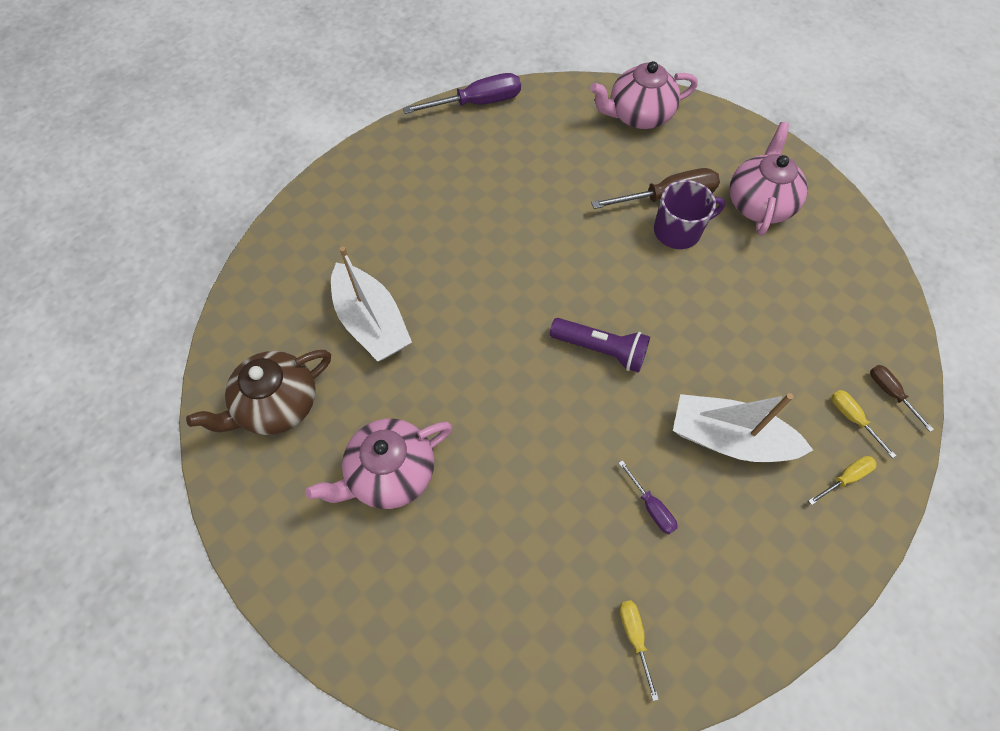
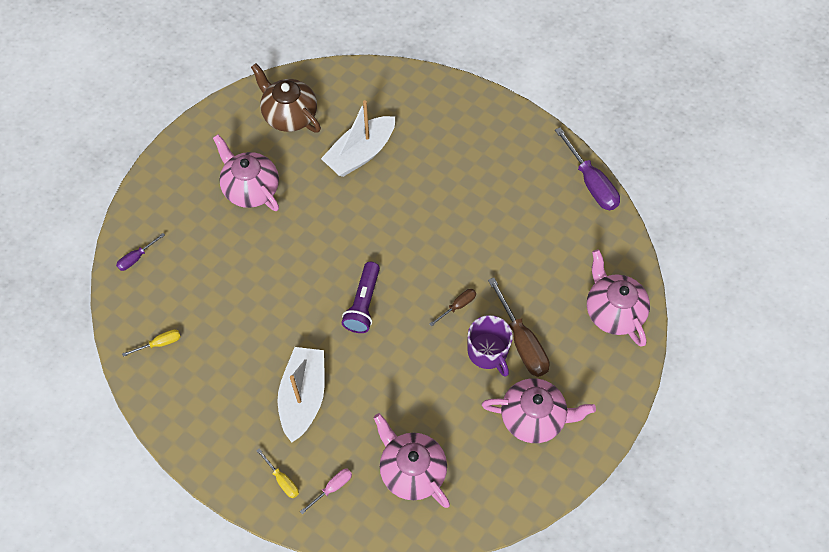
camera: 80 degrees right, 0 degrees up
purple screwdriver [619,460,677,534] -> purple screwdriver moved to [116,233,165,271]
yellow screwdriver [832,390,896,458] -> pink screwdriver [300,468,352,514]
brown screwdriver [870,365,934,432] -> brown screwdriver moved to [429,289,476,327]
none -> pink teapot [373,413,450,508]

